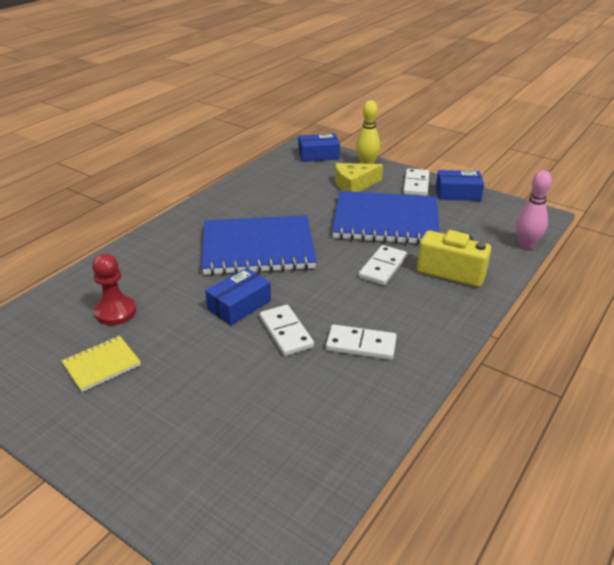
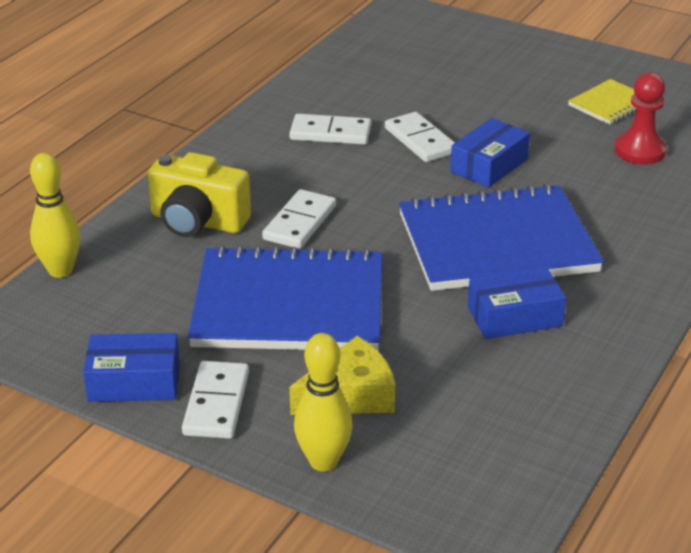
camera: 175 degrees right, 0 degrees up
blue box [298,133,340,162] -> blue box moved to [468,266,566,339]
pink bowling pin [516,170,552,249] -> yellow bowling pin [30,153,80,278]

